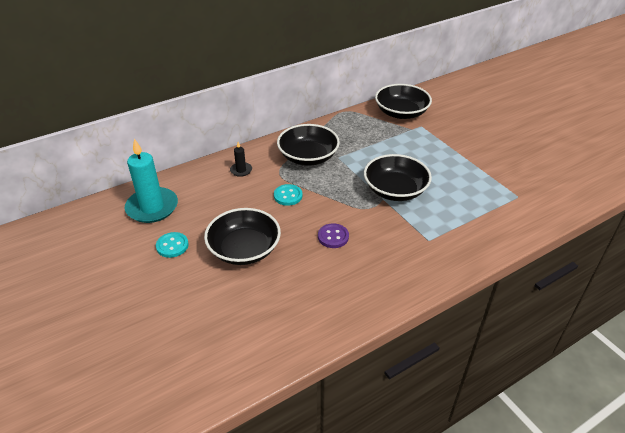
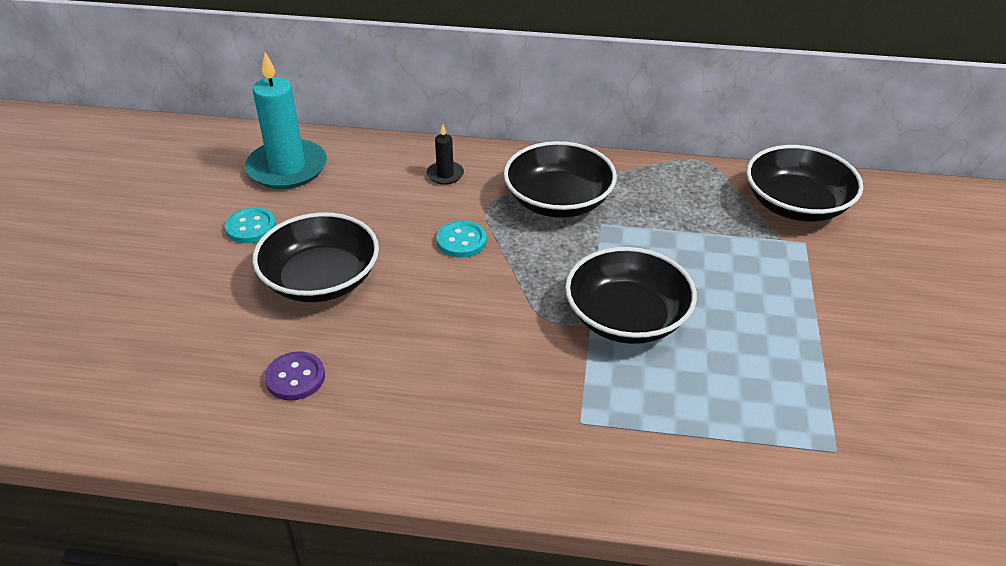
camera: 40 degrees right, 0 degrees up
purple button [318,223,349,248] -> purple button moved to [265,351,325,401]

